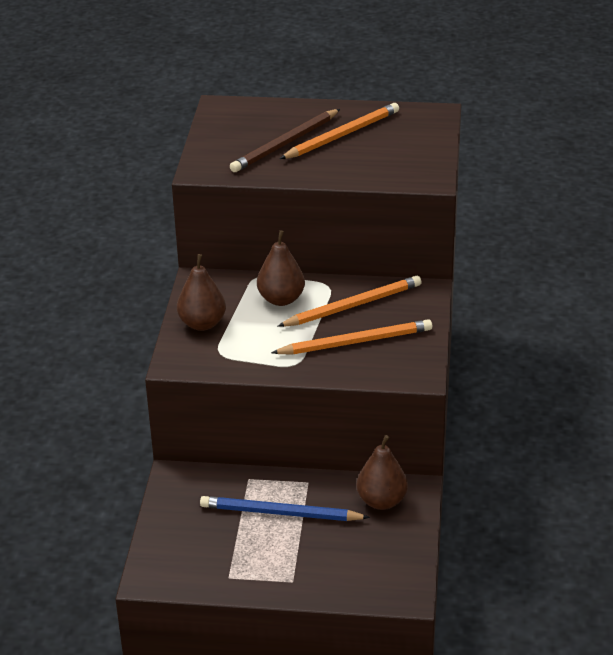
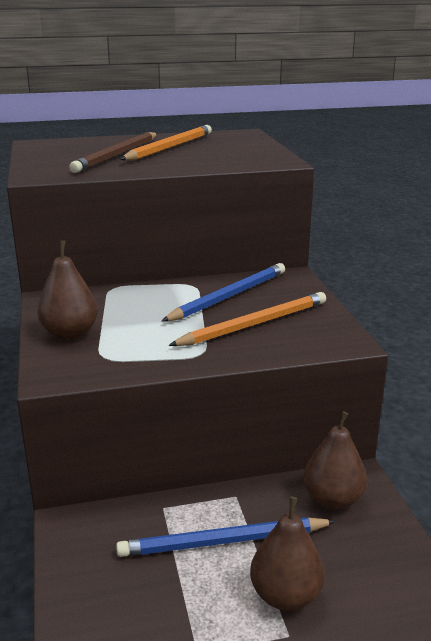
camera: 20 degrees left, 10 degrees down
brown pear [257,230,305,306] -> brown pear moved to [250,497,325,611]
orange pencil [278,276,422,327] -> blue pencil [161,263,285,322]

